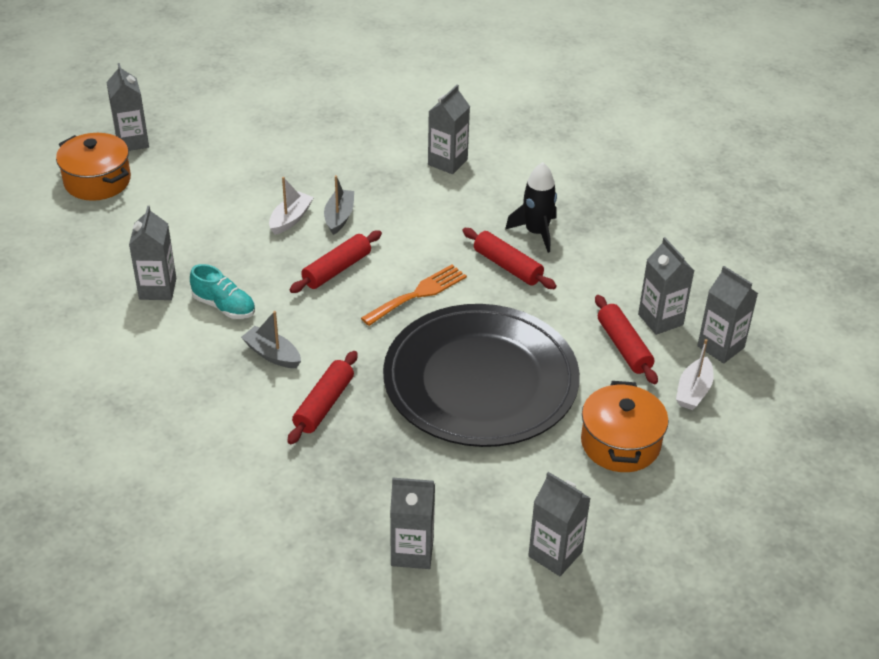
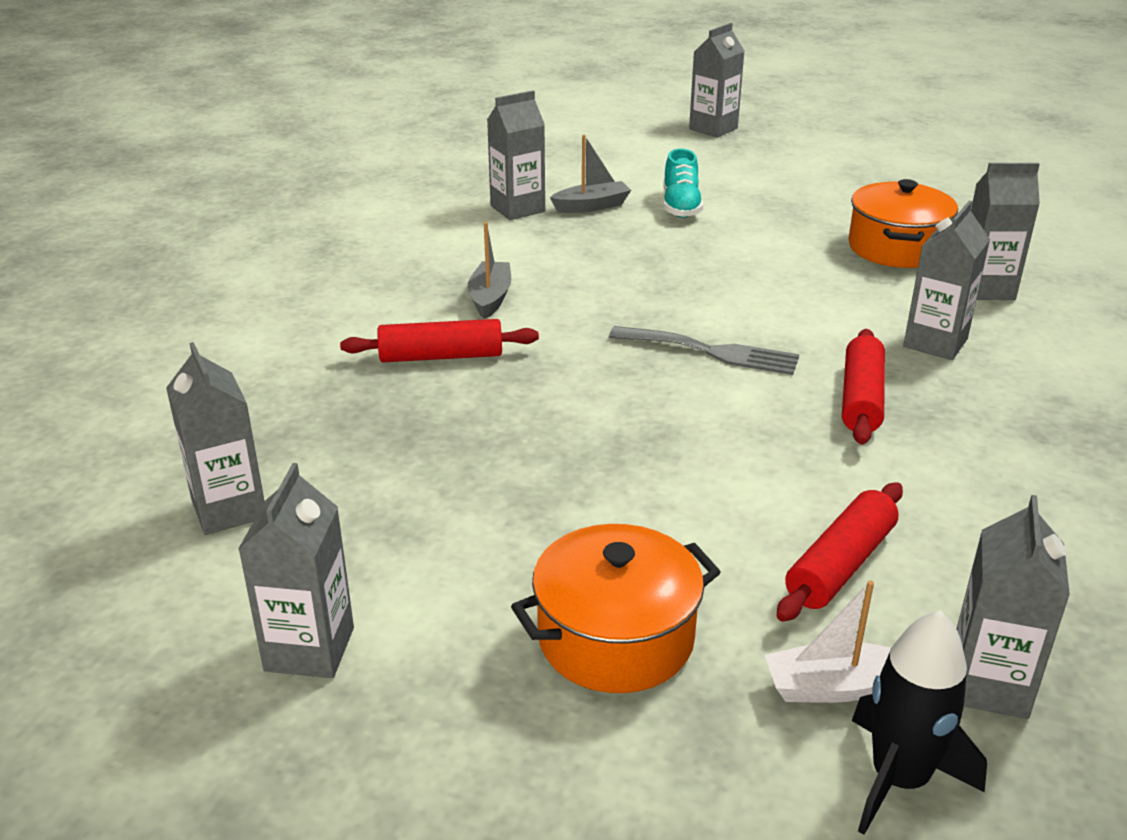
camera: 60 degrees right, 10 degrees down
orange pot [56,133,131,201] -> orange pot moved to [848,179,958,268]
turquoise shoe [190,264,255,319] -> turquoise shoe moved to [663,148,703,218]
white boat [269,177,314,235] -> none
red rolling pin [289,230,382,293] -> none
grey boat [324,175,354,235] -> grey boat moved to [550,135,631,213]
orange fork [361,265,467,326] -> grey fork [609,326,799,375]
black plate [383,304,580,447] -> none
black rocket [505,162,557,253] -> black rocket moved to [852,610,987,835]
grey carton [638,237,694,335] -> grey carton moved to [903,200,990,360]

